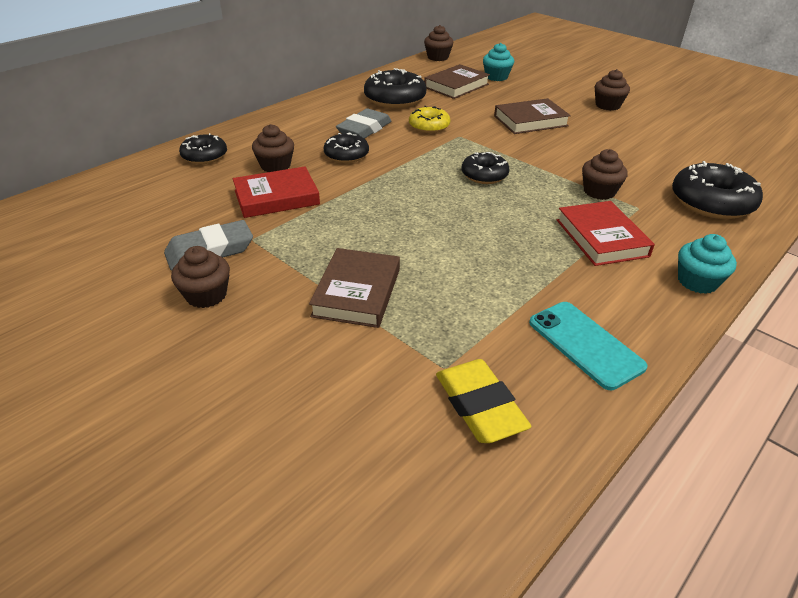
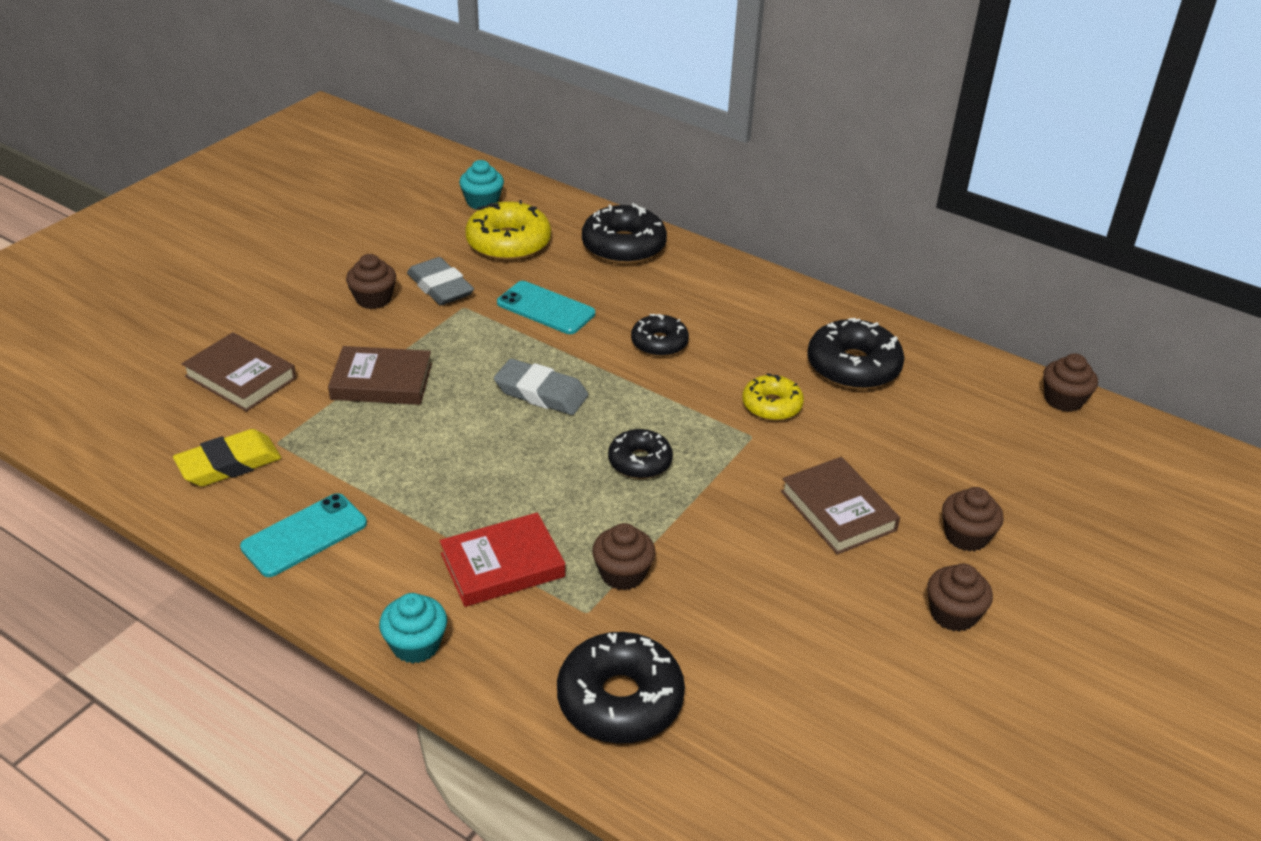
camera: 80 degrees right, 0 degrees up
black donut [179,133,227,164] -> black donut [582,203,667,265], size x1.62
red book [233,166,320,218] -> turquoise phone [497,281,595,334]
brown cupcake [252,124,294,172] -> brown cupcake moved to [942,487,1004,552]
grey eraser [336,108,392,139] -> grey eraser moved to [494,359,588,415]
brown book [424,64,490,99] -> brown book moved to [182,332,296,412]
turquoise cupcake [483,43,514,81] -> turquoise cupcake moved to [459,160,504,209]
none -> yellow donut [465,200,551,261]

